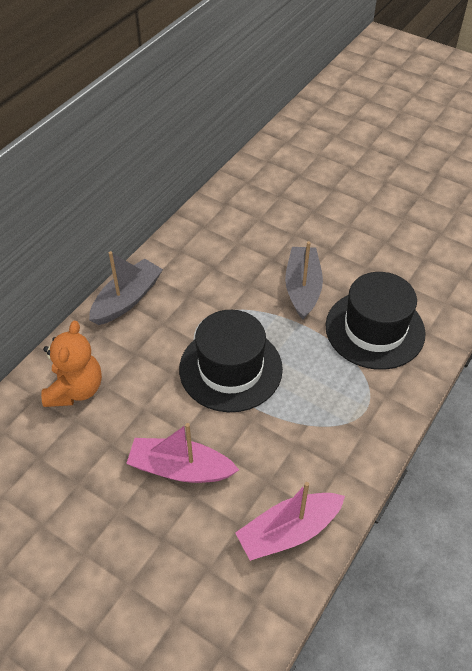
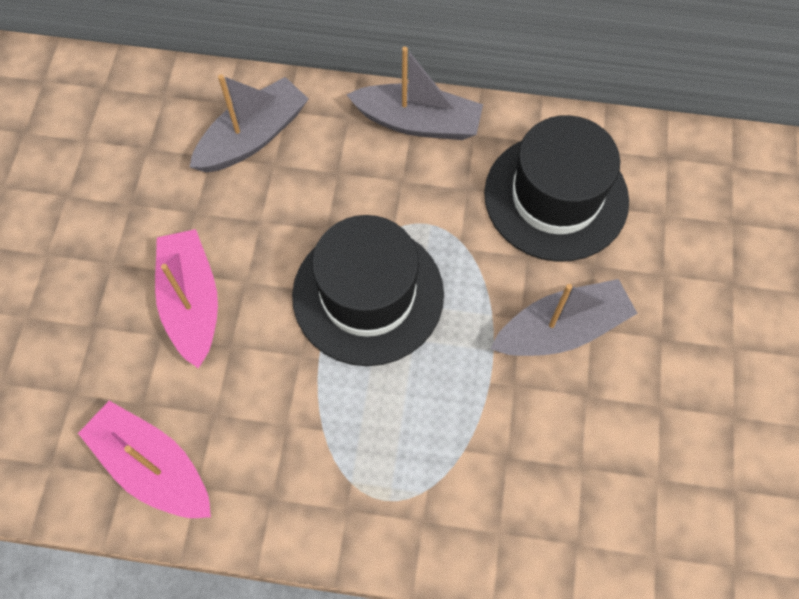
camera: 65 degrees right, 15 degrees up
orange teddy bear [41,321,102,407] -> grey boat [190,74,309,173]
black hat [325,272,426,370] -> black hat moved to [484,115,629,262]

